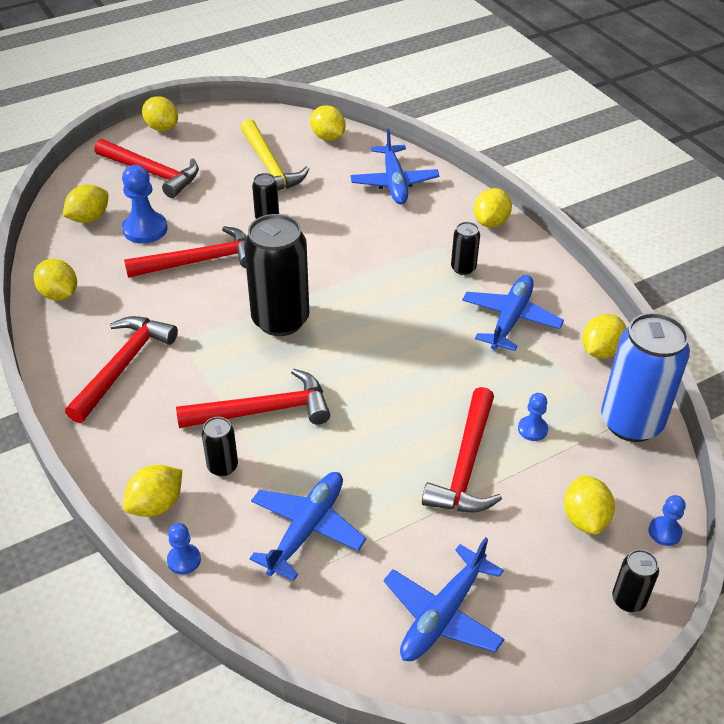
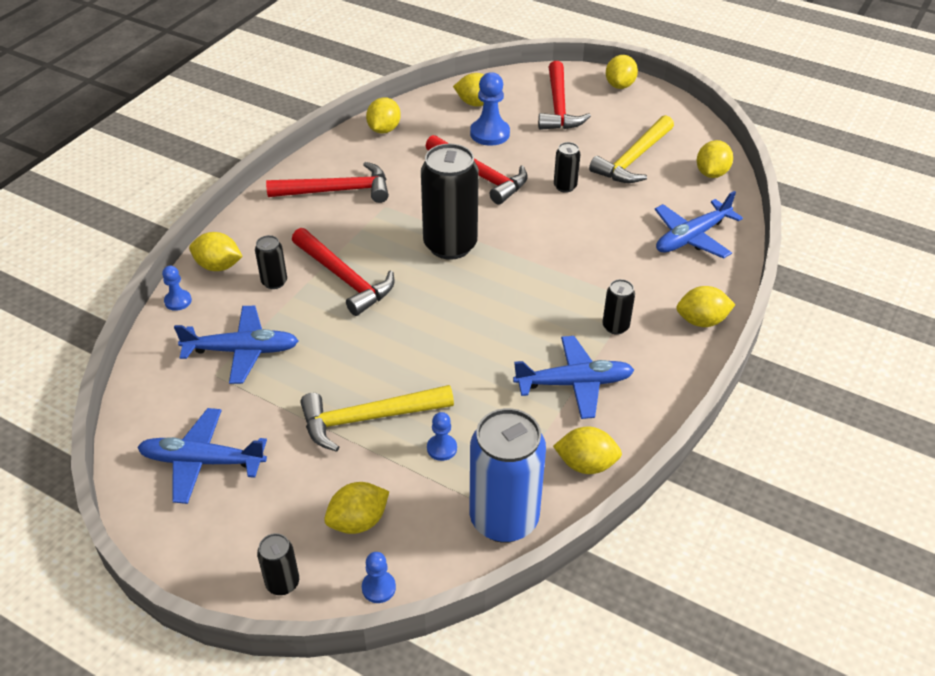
camera: 60 degrees right, 0 degrees up
red hammer [422,387,502,512] -> yellow hammer [300,385,454,452]

